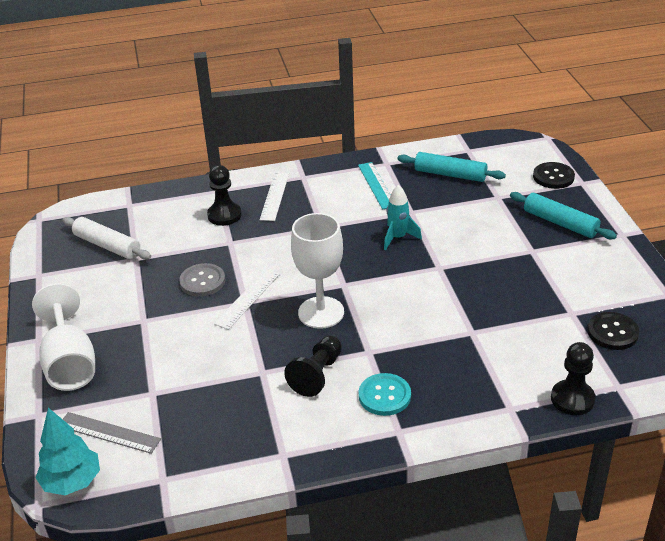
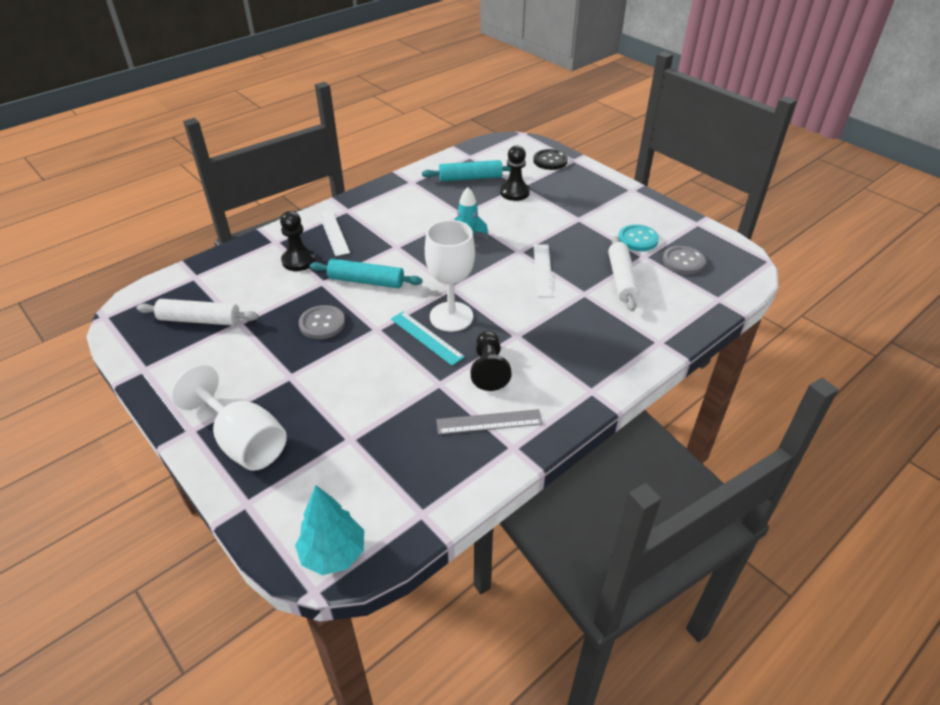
camera: 30 degrees left, 5 degrees up
grey ruler [63,412,161,454] -> grey ruler moved to [436,409,543,435]
white ruler [214,269,280,330] -> white ruler moved to [534,244,553,297]
turquoise ruler [358,162,391,209] -> turquoise ruler moved to [391,311,465,366]
turquoise button [359,373,411,416] -> turquoise button moved to [618,224,659,251]
turquoise rolling pin [510,192,617,239] -> turquoise rolling pin moved to [310,259,423,288]
black pawn [551,342,596,415] -> black pawn moved to [500,145,530,201]
black button [588,312,639,350] -> grey button [663,246,706,274]
none -> white rolling pin [608,236,640,311]

